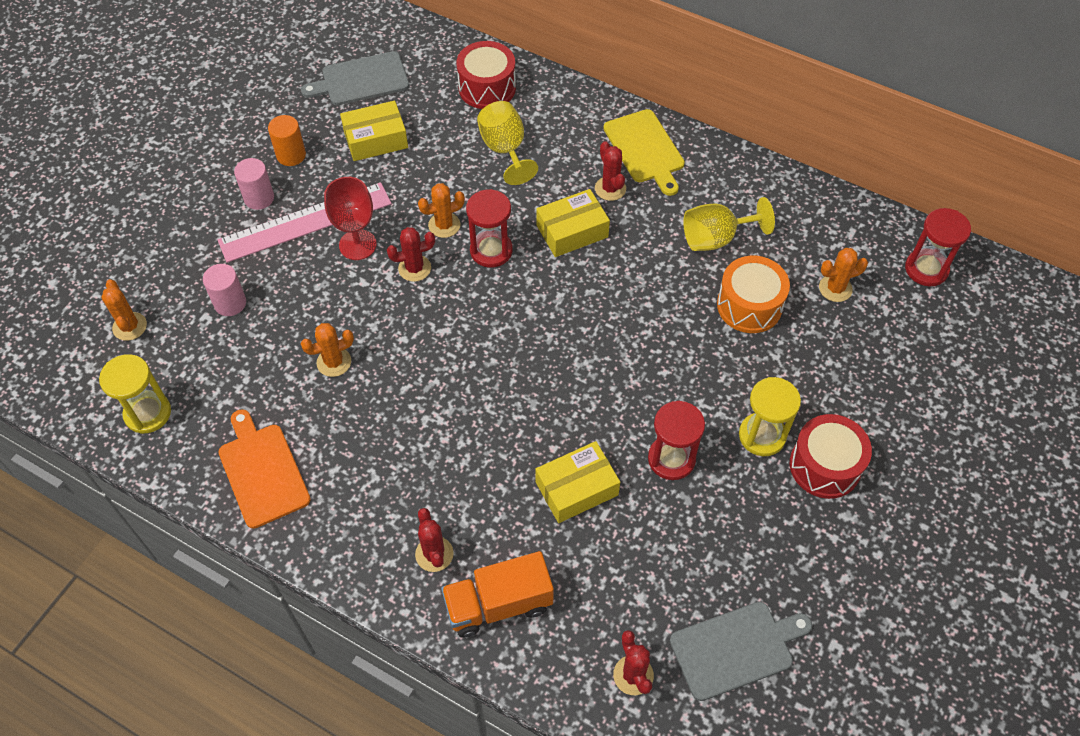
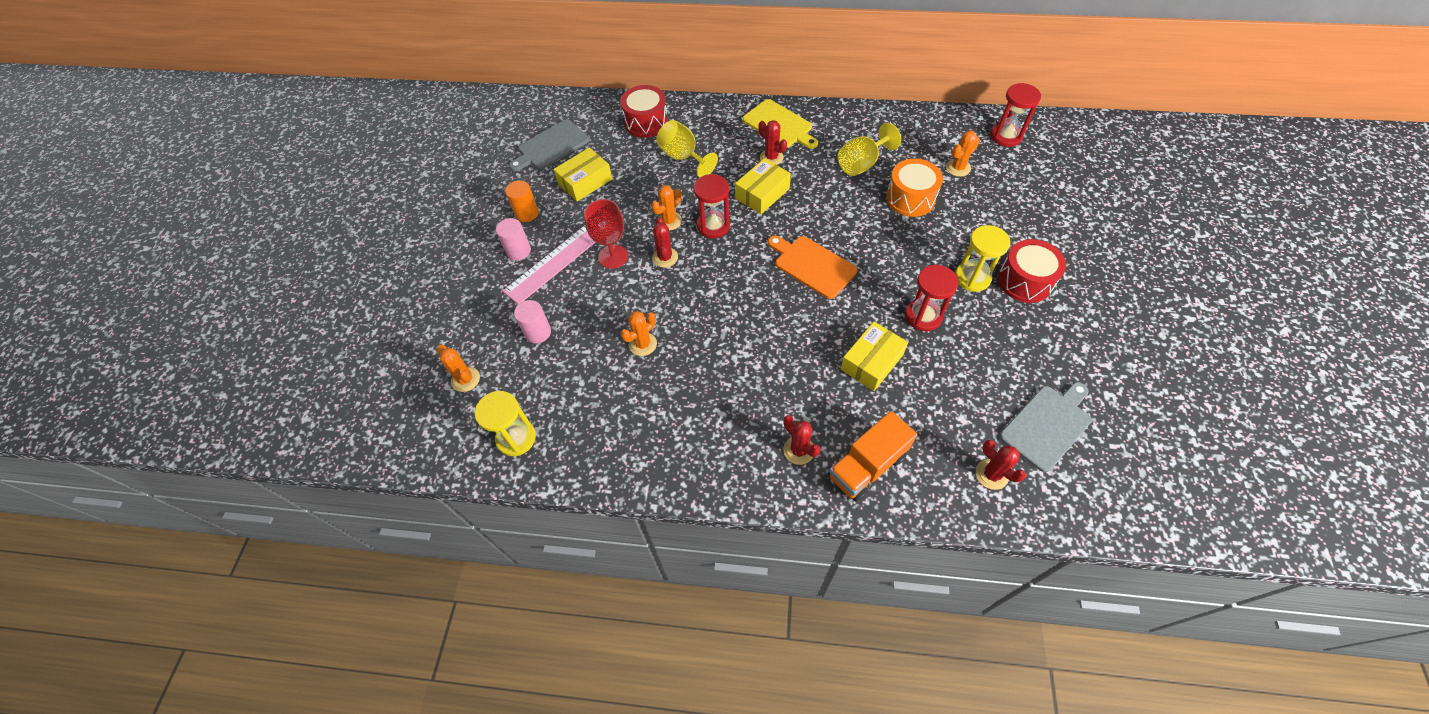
camera: 20 degrees left, 0 degrees up
orange cutting board [218,409,311,529] -> orange cutting board moved to [768,235,858,299]
red cactus [387,227,435,282] -> red cactus turned 60 degrees counterclockwise [652,217,678,268]

